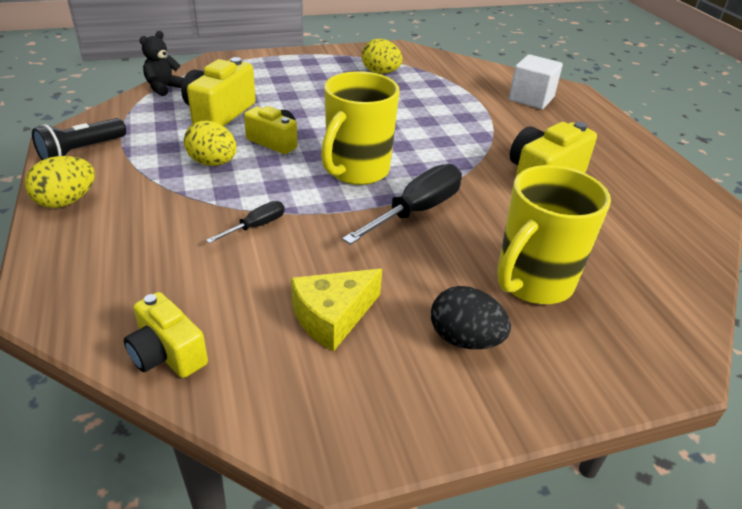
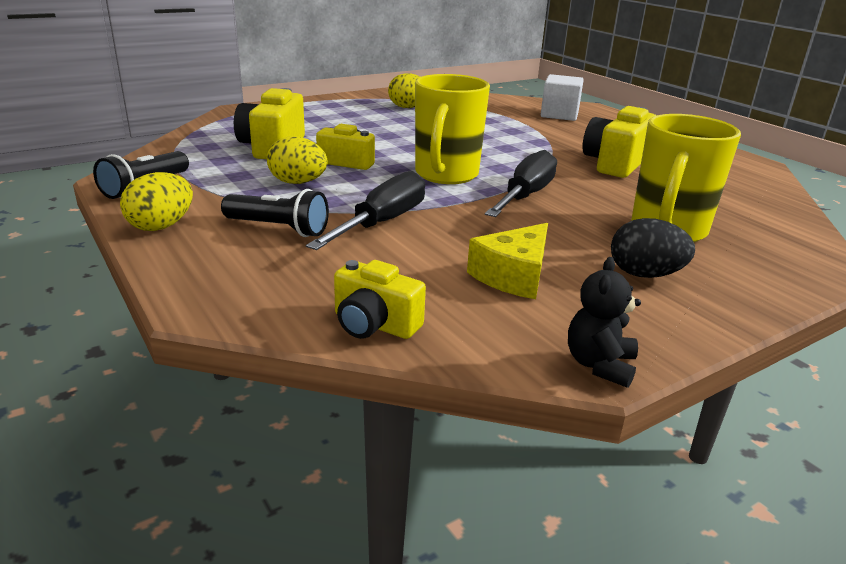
camera: 15 degrees left, 10 degrees down
black teddy bear [139,31,184,96] -> black teddy bear moved to [568,257,641,388]
black screwdriver [206,201,285,243] -> black screwdriver [306,171,425,250], size x1.94
none -> black flashlight [221,189,329,237]

